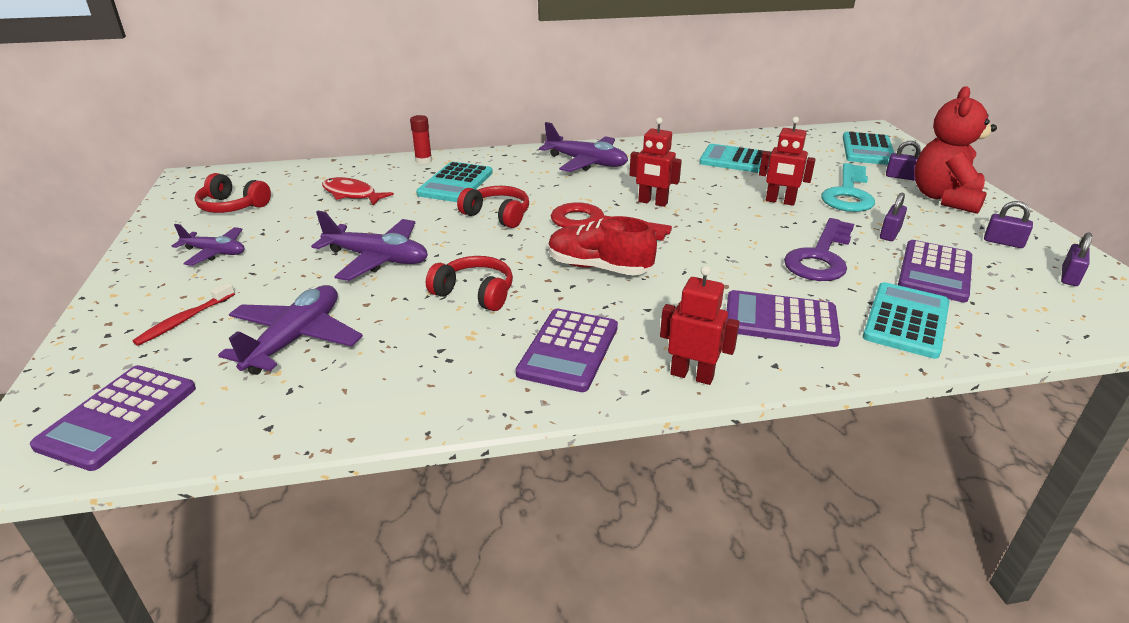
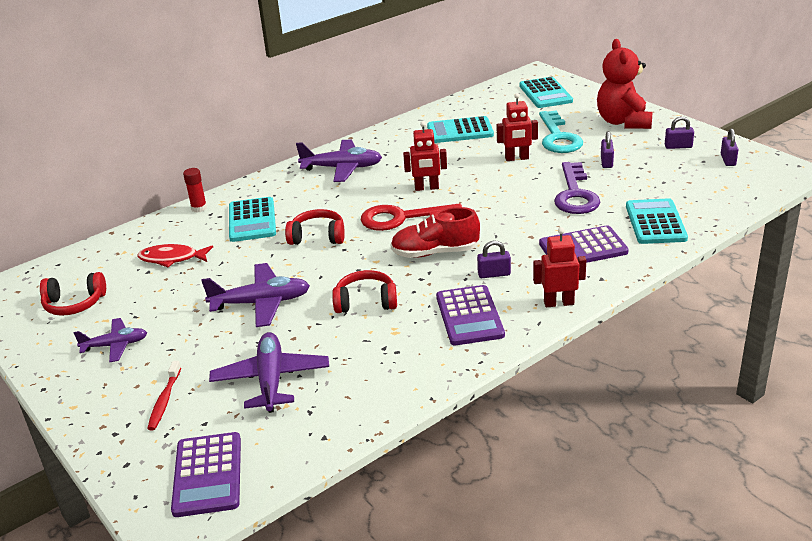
camera: 25 degrees left, 0 degrees up
purple padlock [886,141,921,181] -> purple padlock moved to [477,241,511,278]
purple calculator [898,240,972,302] -> none

